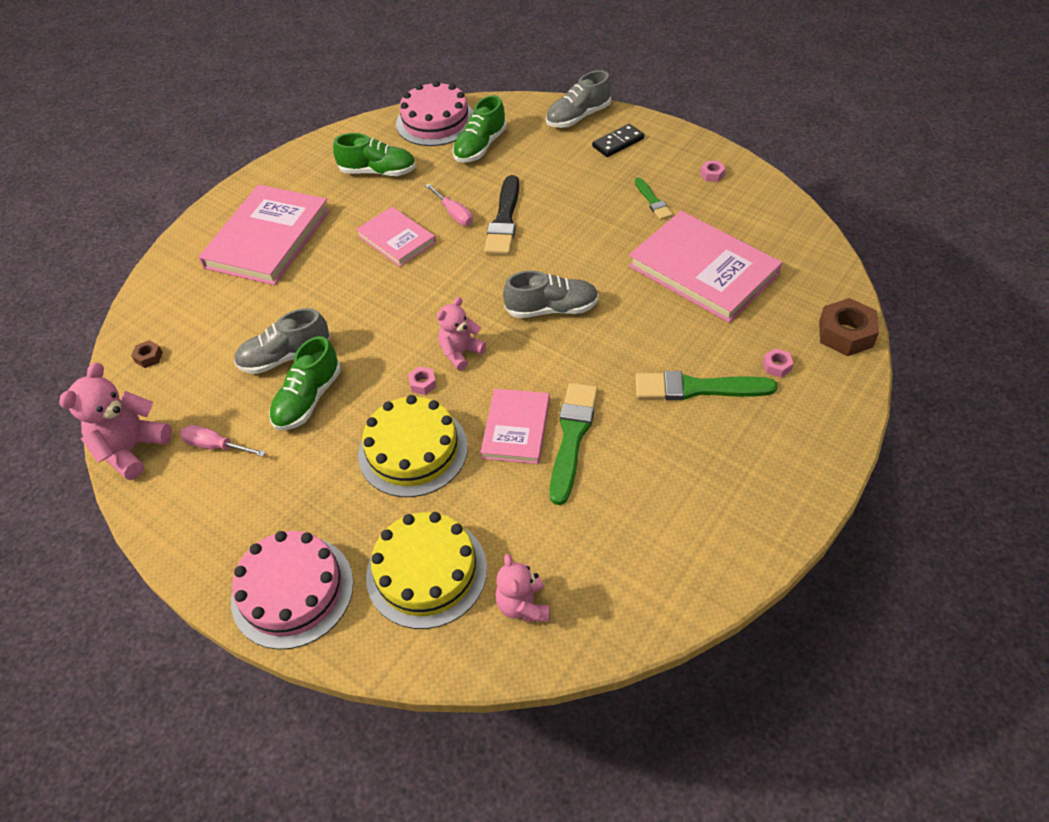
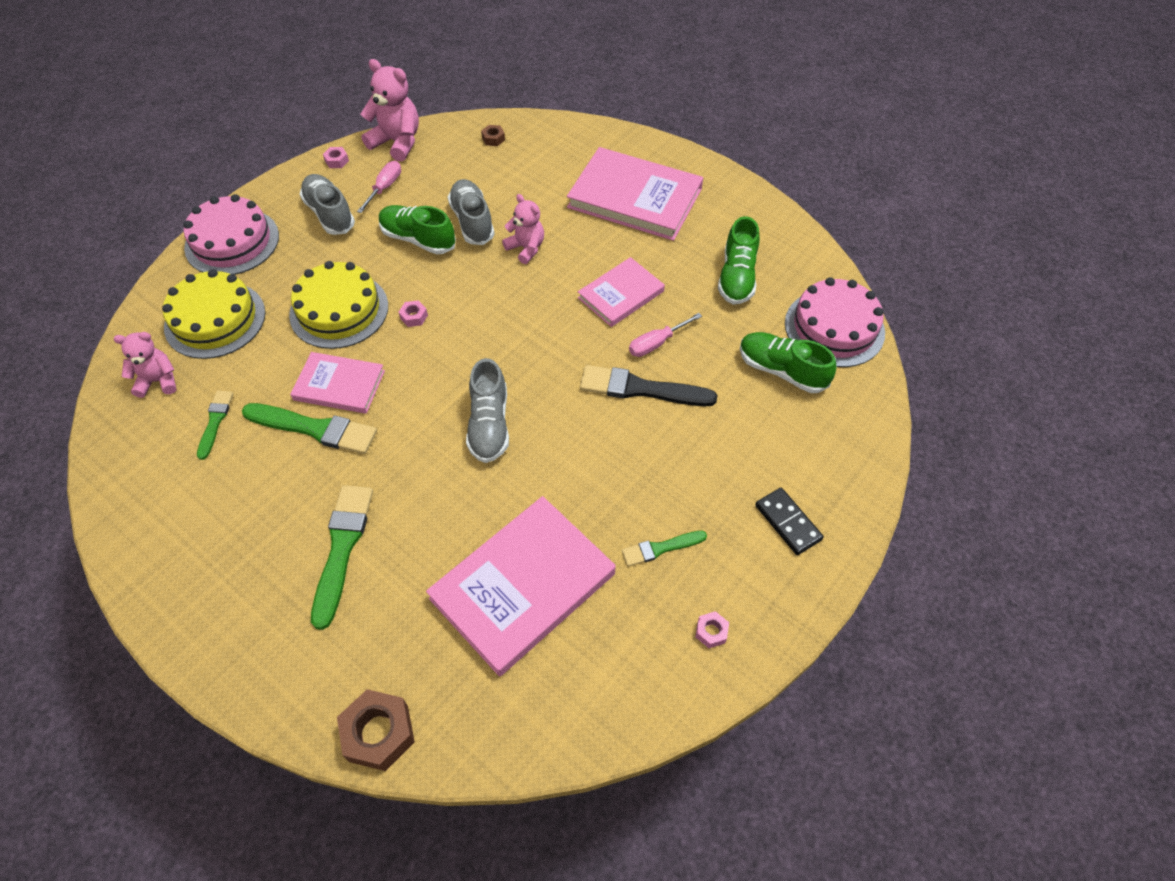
camera: 90 degrees right, 5 degrees up
pink teddy bear [437,297,486,371] -> pink teddy bear moved to [502,194,544,264]
grey shoe [546,70,611,128] -> grey shoe moved to [300,174,355,235]
pink nut [763,348,794,378] -> pink nut moved to [323,147,349,168]
none -> green brush [197,391,233,460]

